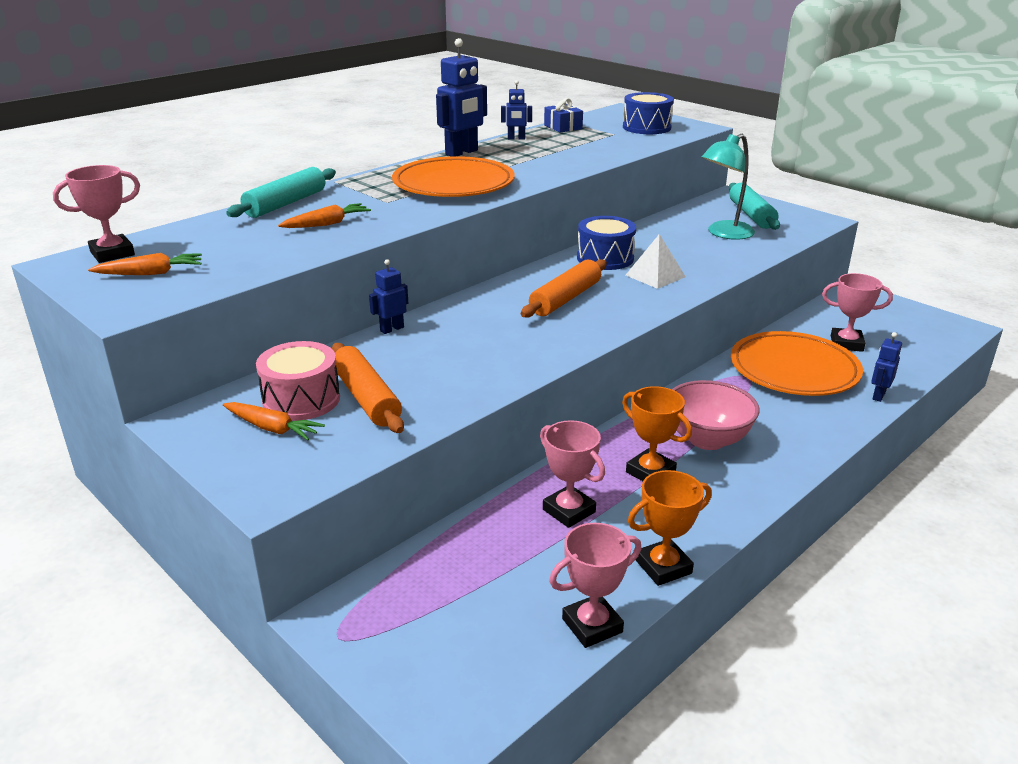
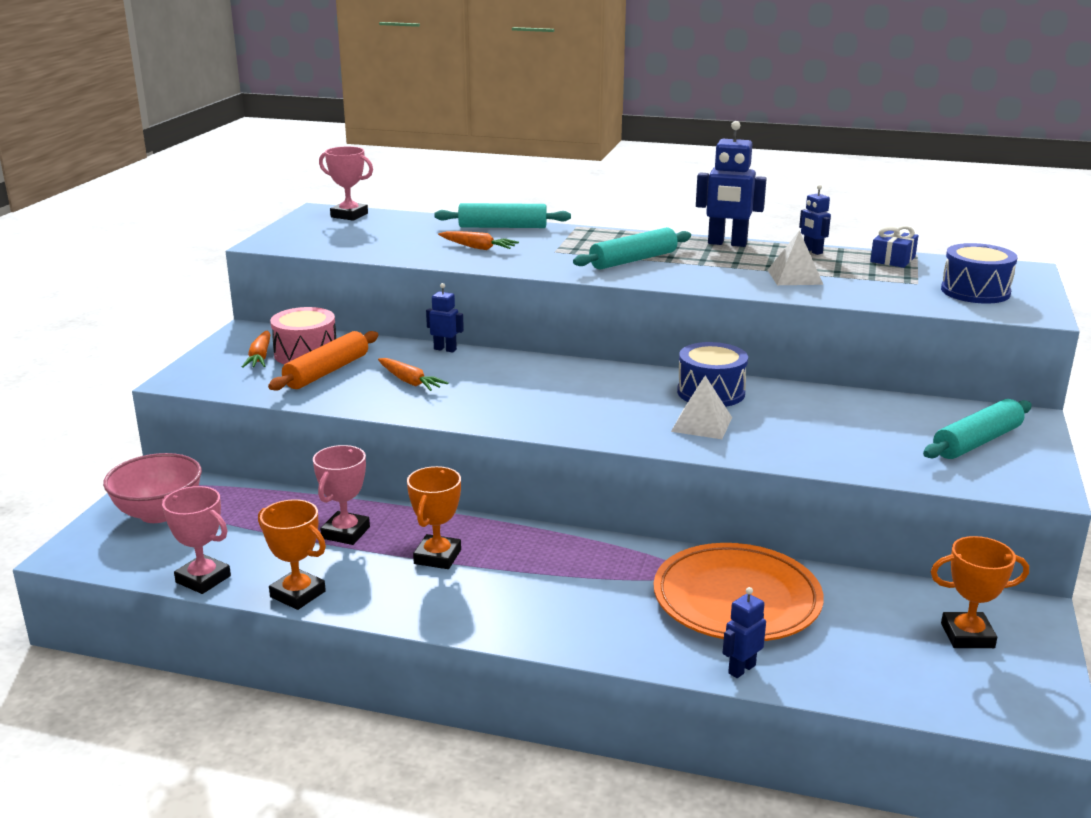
camera: 60 degrees right, 5 degrees down
orange carrot [88,253,202,275] -> orange carrot moved to [378,358,448,391]
orange plate [392,156,515,197] -> turquoise rolling pin [573,227,691,270]
orange rolling pin [521,259,607,318] -> none
pink bowl [672,380,759,450] -> pink bowl moved to [103,453,202,523]
turquoise lamp [702,133,755,240] -> none
pink trophy [822,273,893,352] -> none
blue robot [871,332,902,402] -> blue robot turned 45 degrees counterclockwise [723,587,766,678]
none -> white pyramid [768,230,824,285]
none -> orange trophy [931,536,1029,648]

